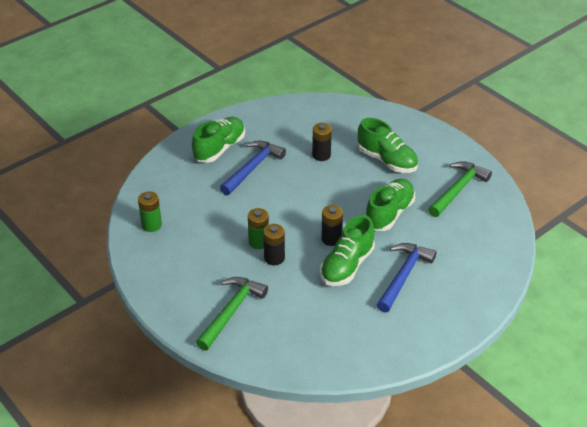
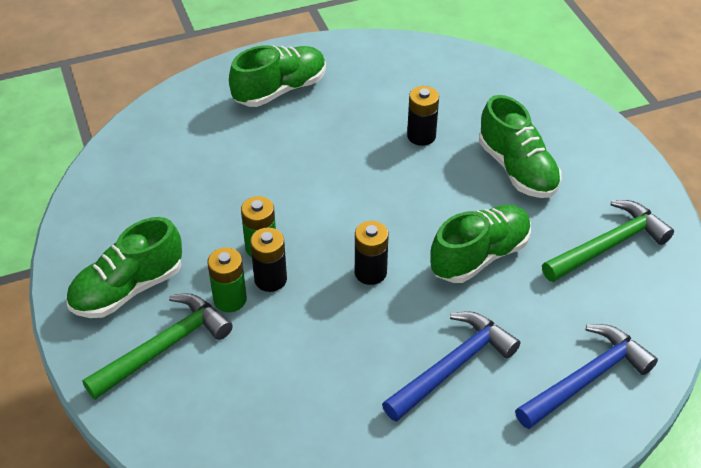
camera: 20 degrees right, 5 degrees up
green battery [138,191,162,232] -> green battery moved to [207,247,247,312]
blue hammer [220,141,286,195] -> blue hammer moved to [515,324,658,429]
green shoe [320,215,375,286] -> green shoe moved to [66,217,182,318]

